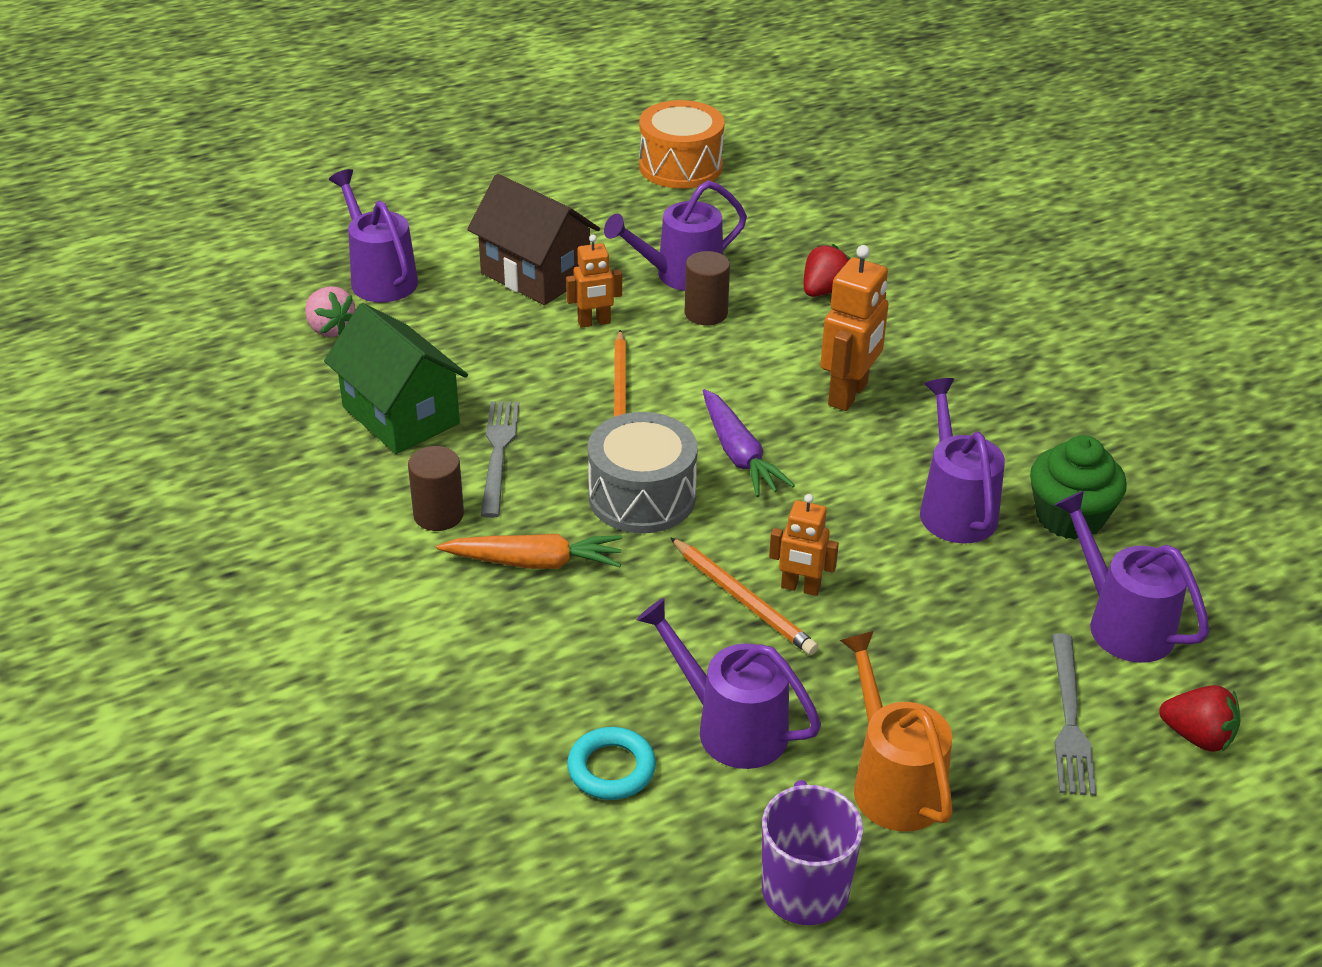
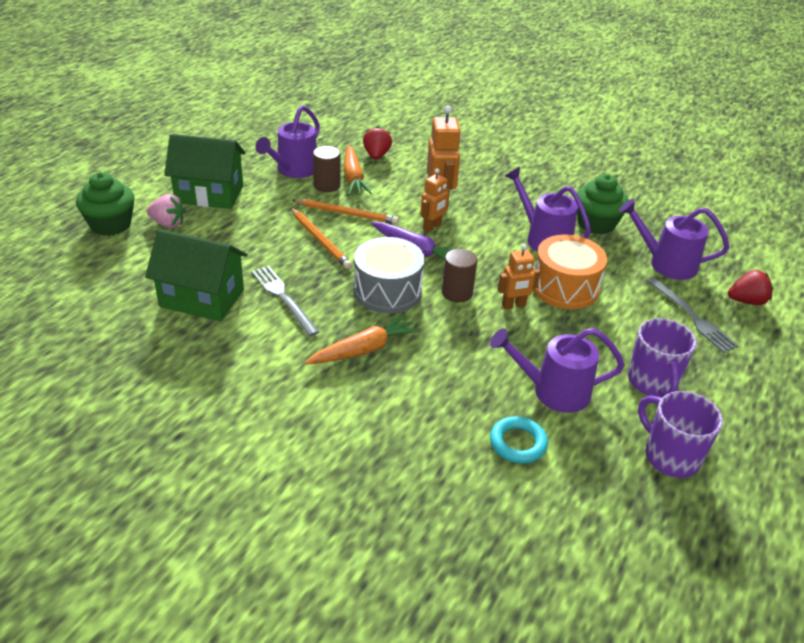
camera: 35 degrees left, 0 degrees up
pink strawberry [305,286,356,337] -> pink strawberry moved to [147,194,186,228]
purple watering can [329,169,418,302] -> green cupcake [76,172,135,236]
brown cylinder [408,446,464,531] -> brown cylinder moved to [442,249,477,302]
brown house [467,174,600,305] -> green house [164,134,246,209]
orange robot [566,235,622,328] -> orange robot moved to [420,168,450,233]
orange drum [639,100,724,189] -> orange drum moved to [533,234,607,309]
orange pencil [670,537,818,655] -> orange pencil moved to [292,199,399,224]
orange watering can [840,631,953,831] -> purple mug [628,318,697,398]
none -> orange carrot [344,145,372,196]

